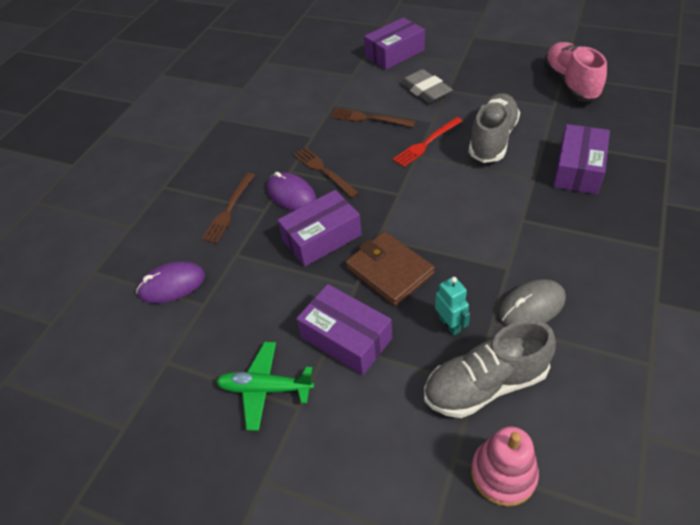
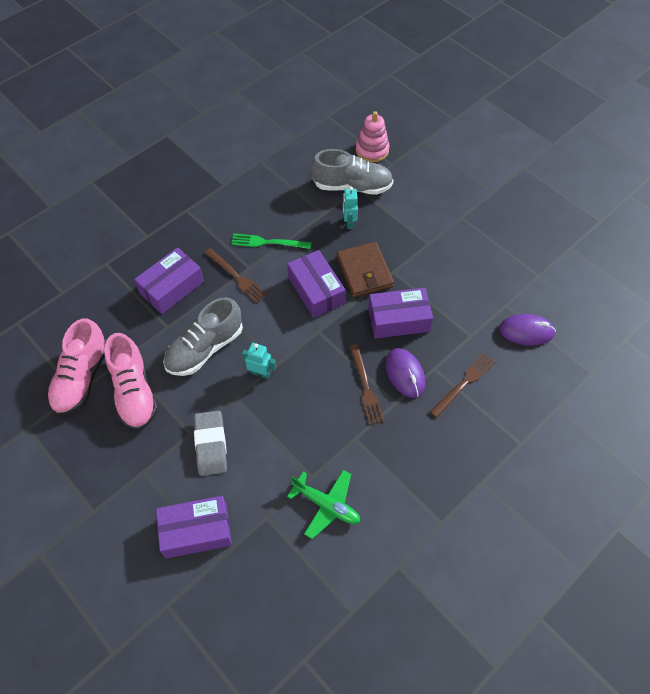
camera: 160 degrees left, 10 degrees up
green plane [216,342,314,431] -> green plane moved to [287,470,360,539]
purple box [296,284,392,375] -> purple box moved to [287,250,346,318]
brown fork [331,108,415,127] -> brown fork moved to [205,248,267,303]
red fork [393,117,463,167] -> turquoise robot [242,343,276,379]
grey mouse [499,279,566,326] -> none
none -> pink shoe [104,333,158,430]
none -> green fork [231,233,312,249]

